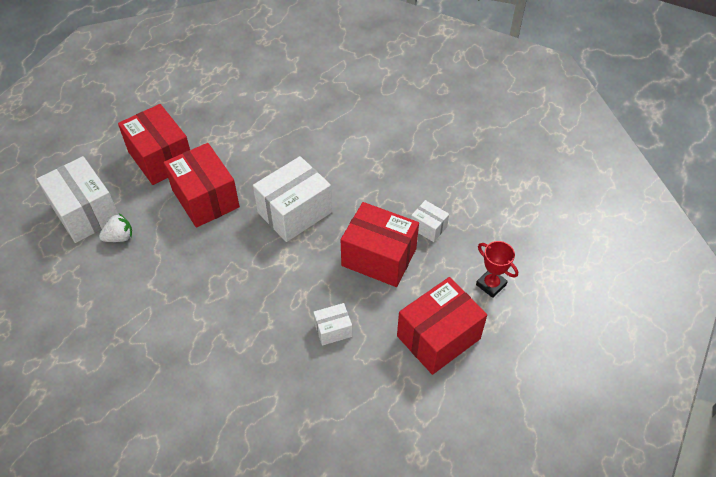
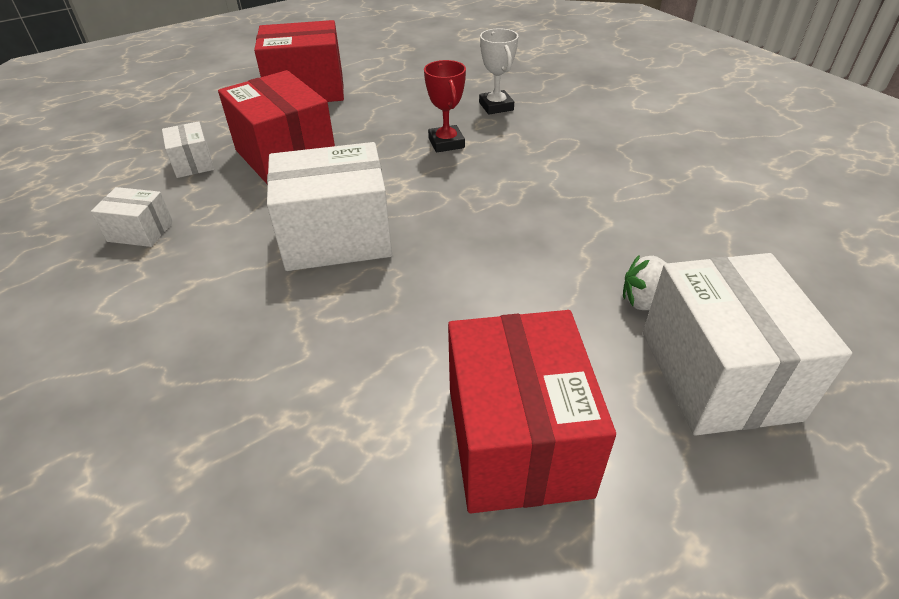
camera: 150 degrees left, 10 degrees down
red box [164,143,240,228] -> none
white box [313,303,352,346] -> white box moved to [91,187,173,247]
red trophy [476,241,518,298] -> red trophy moved to [424,60,466,152]
none -> white trophy [479,29,518,114]

